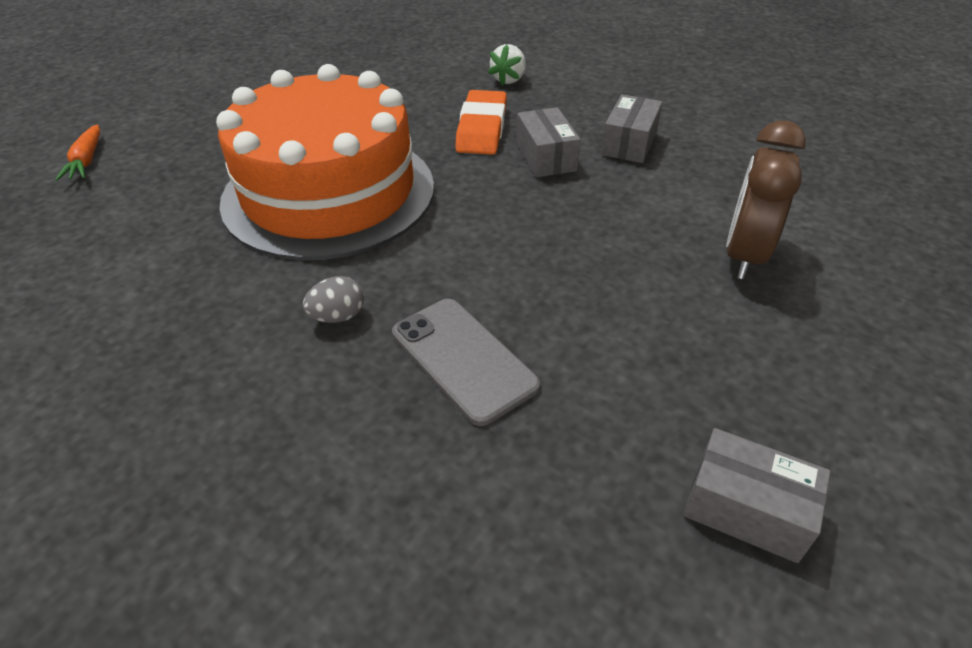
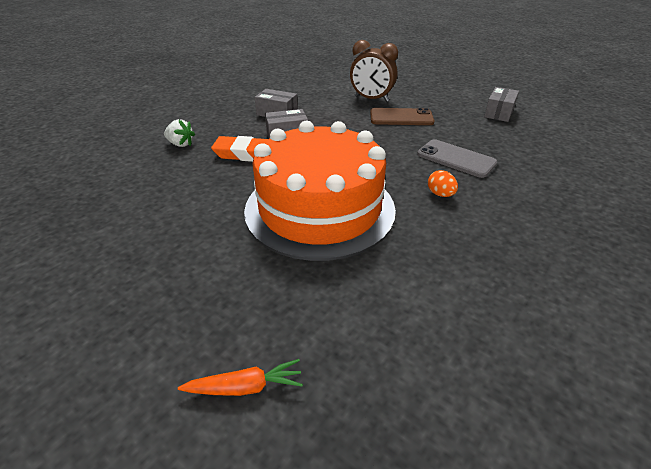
camera: 90 degrees left, 5 degrees down
grey egg [303,276,364,323] -> orange egg [428,170,458,197]
grey phone [392,299,540,426] -> grey phone turned 75 degrees clockwise [417,139,498,178]
none -> brown phone [370,108,435,125]

